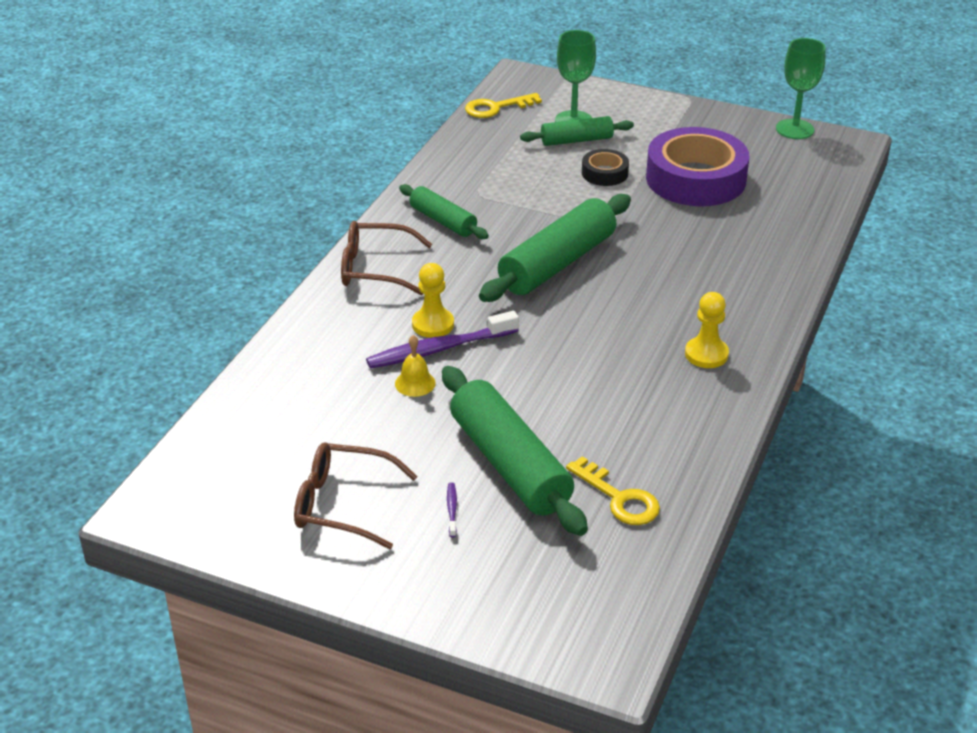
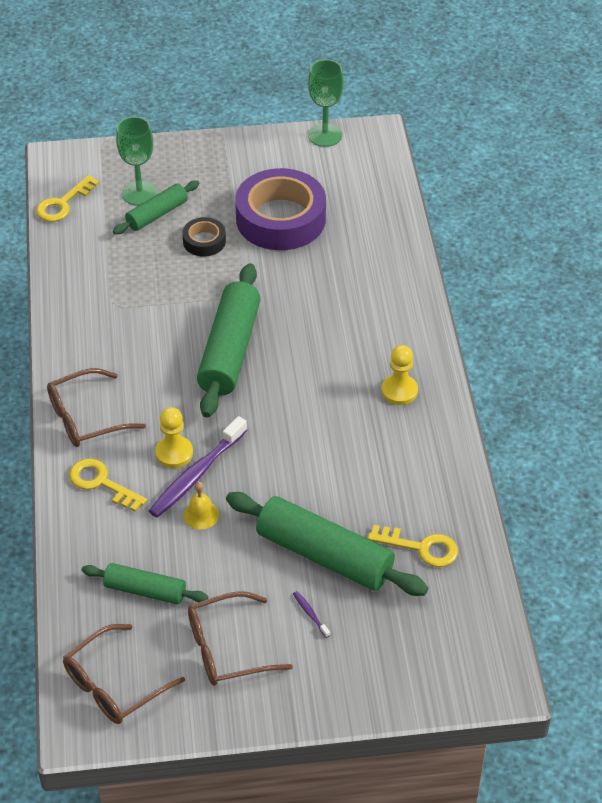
camera: 30 degrees left, 10 degrees up
green rolling pin [399,184,489,239] -> green rolling pin moved to [82,563,208,605]
none -> brown glasses [63,624,185,724]
none -> yellow key [69,458,147,512]

